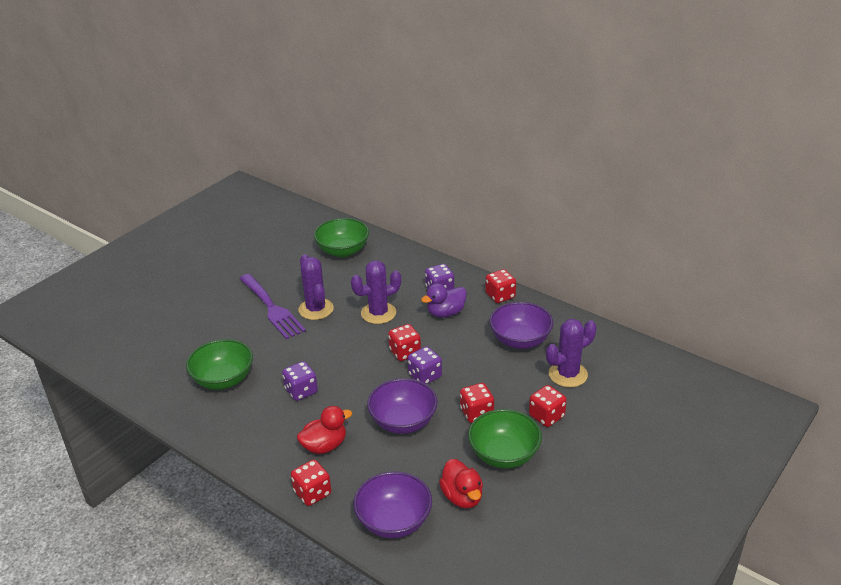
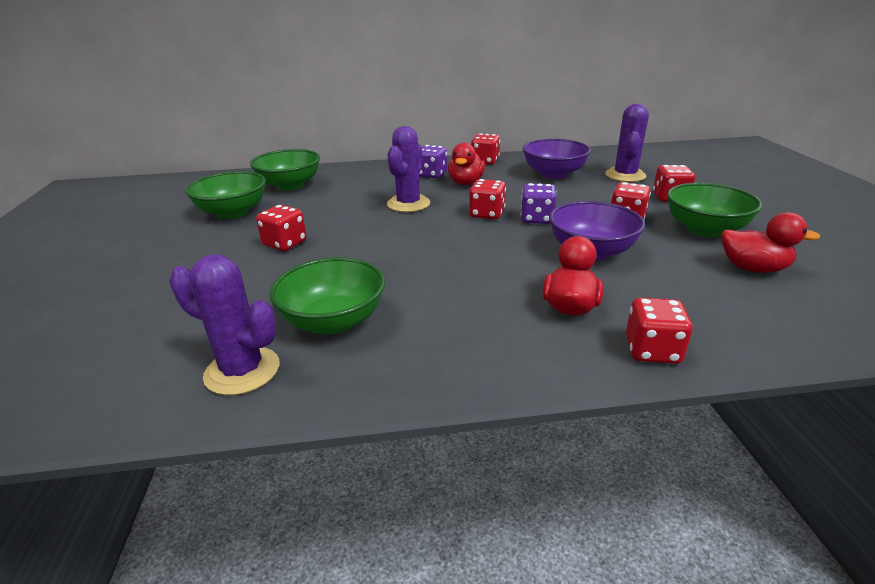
camera: 45 degrees left, 5 degrees down
purple fork [239,274,306,339] -> red dice [256,205,306,251]
purple dice [282,361,318,401] -> none
purple cactus [298,254,334,320] -> purple cactus moved to [169,255,279,395]
purple bowl [354,471,432,538] -> none
purple duck [421,283,467,318] -> red duck [448,143,485,185]
none -> green bowl [185,171,266,219]

